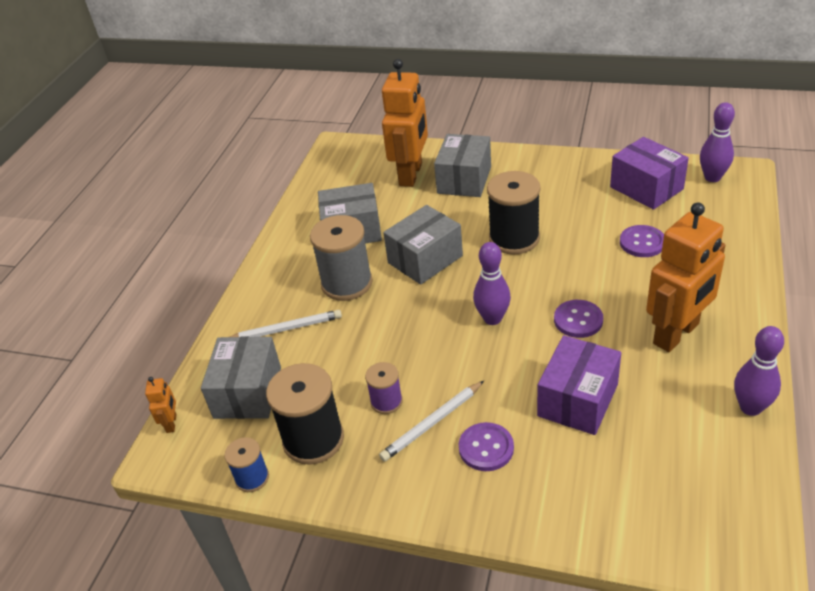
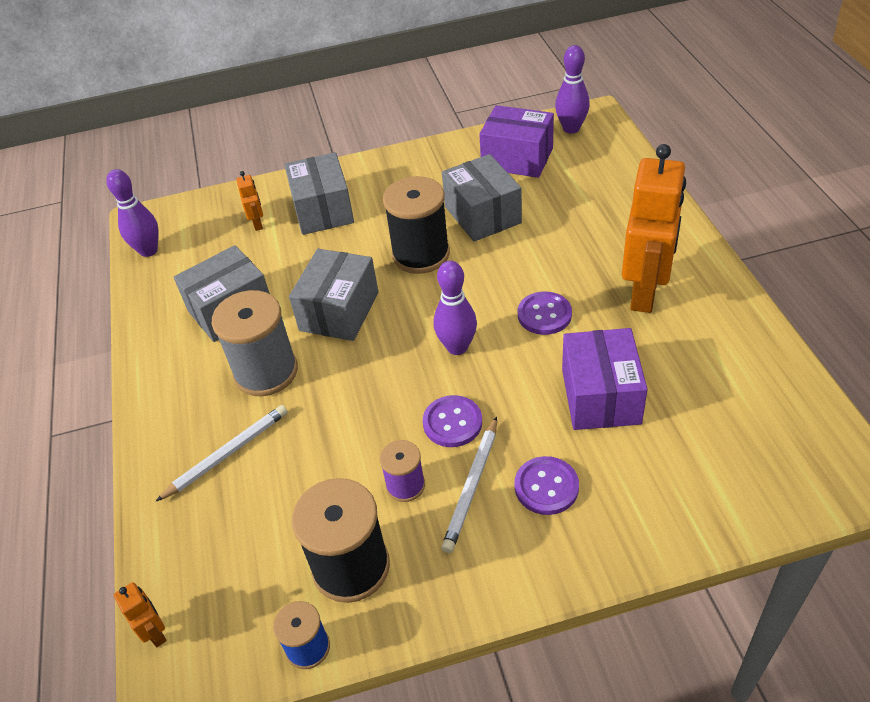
camera: 30 degrees left, 5 degrees up
grey box [201,336,281,419] -> grey box moved to [442,154,522,242]
orange robot [382,59,428,187] -> orange robot [236,171,263,231], size x0.42
purple button [620,225,664,257] -> purple button moved to [423,395,482,447]
purple bowling pin [734,326,784,416] -> purple bowling pin moved to [106,169,159,257]

